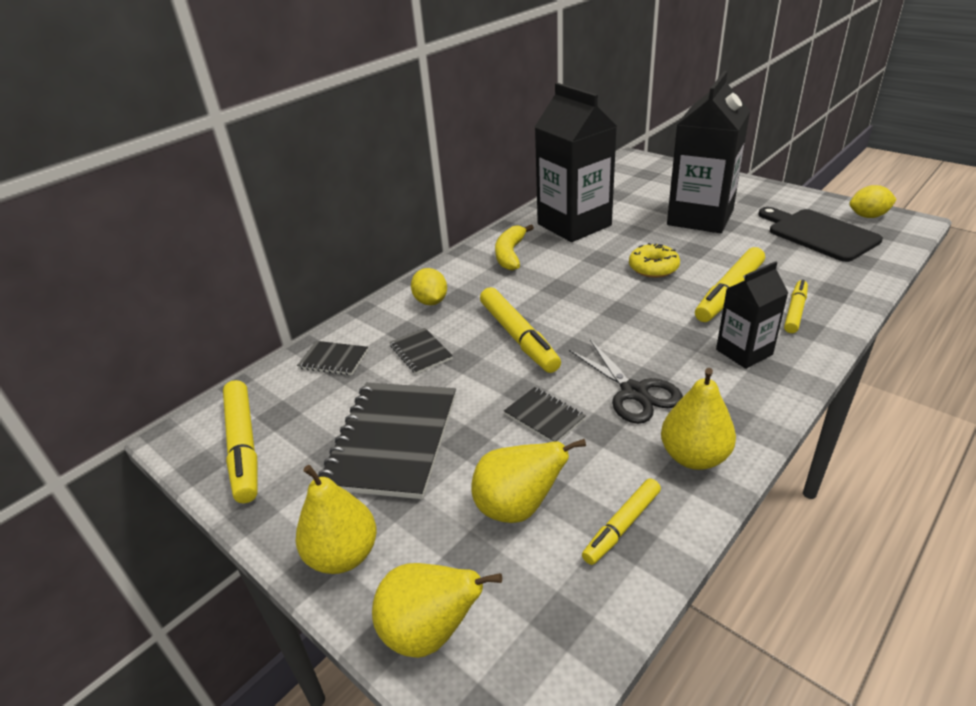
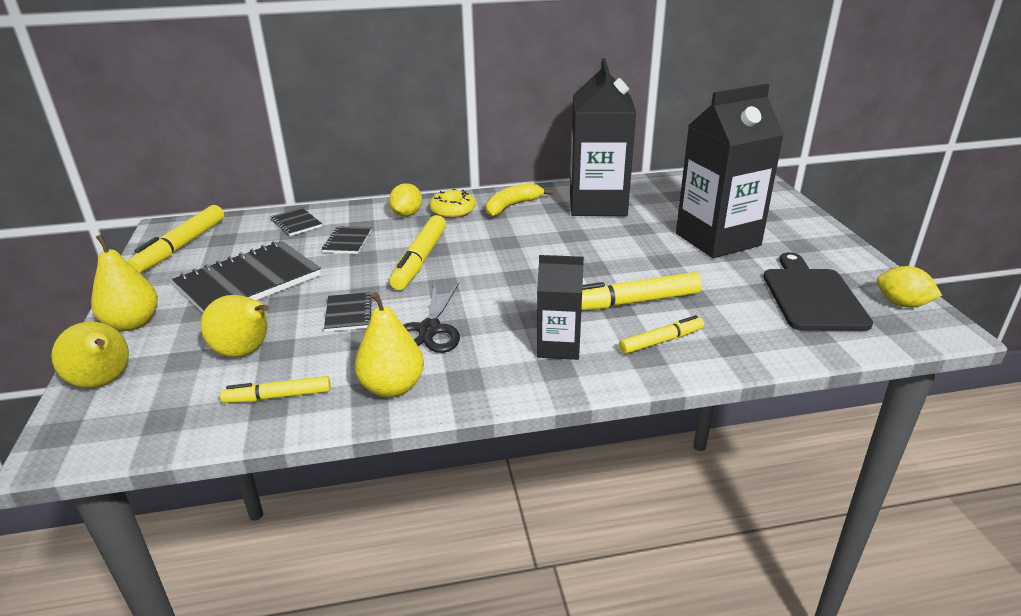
camera: 35 degrees right, 5 degrees down
yellow donut [629,243,680,278] -> yellow donut moved to [429,189,476,218]

